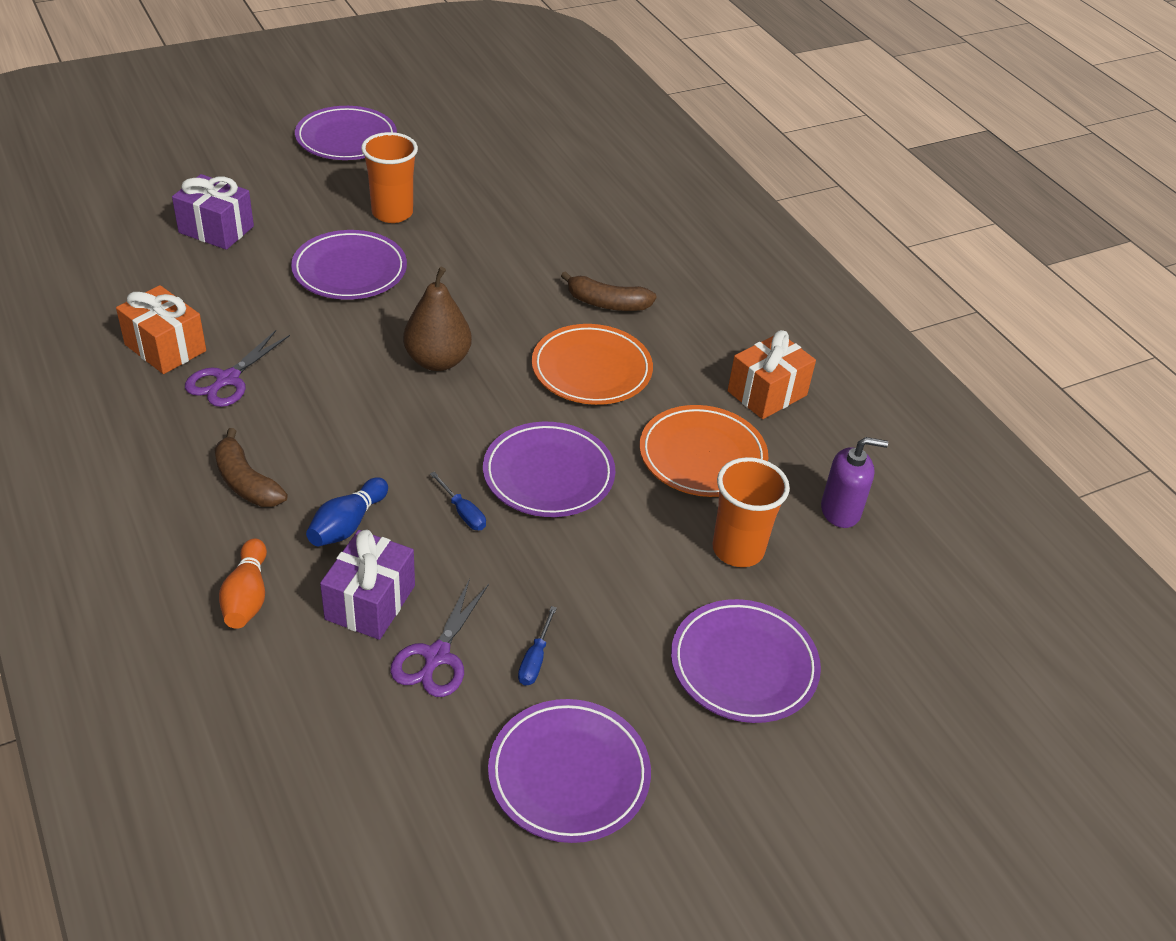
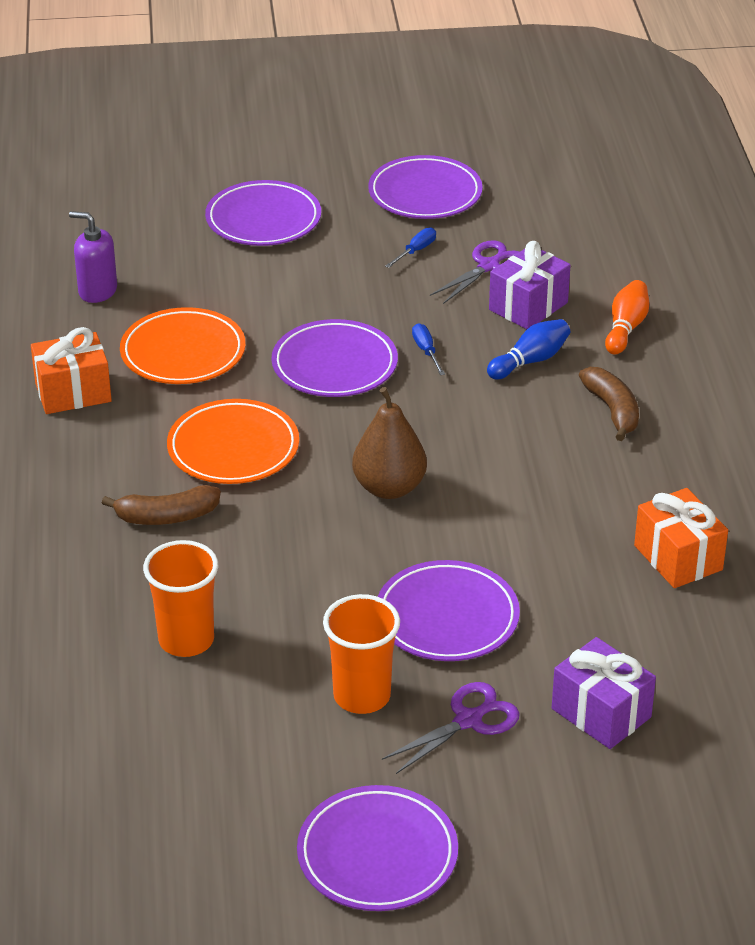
camera: 155 degrees left, 5 degrees down
purple scissors [185,330,290,407] -> purple scissors moved to [382,682,520,774]
brown banana [561,271,657,311] -> brown banana turned 135 degrees clockwise [102,485,221,525]
orange cup [712,457,790,567] -> orange cup moved to [143,540,218,657]

